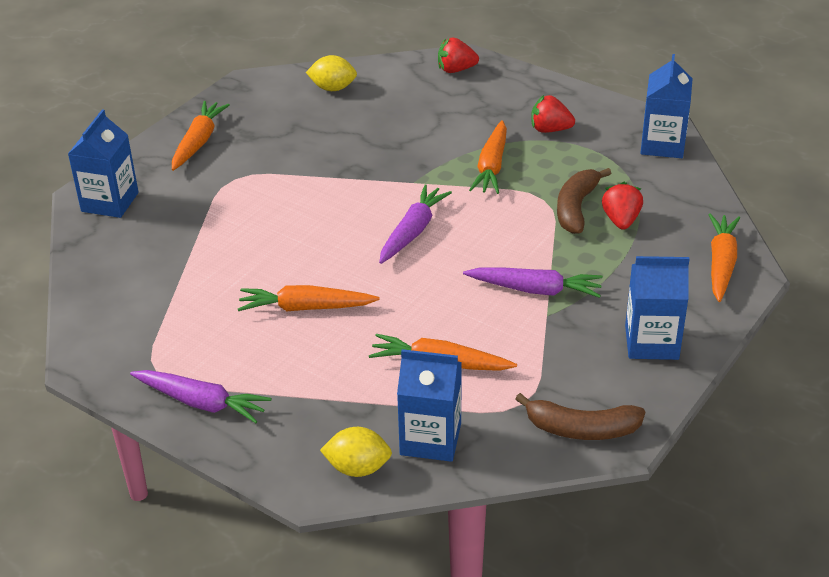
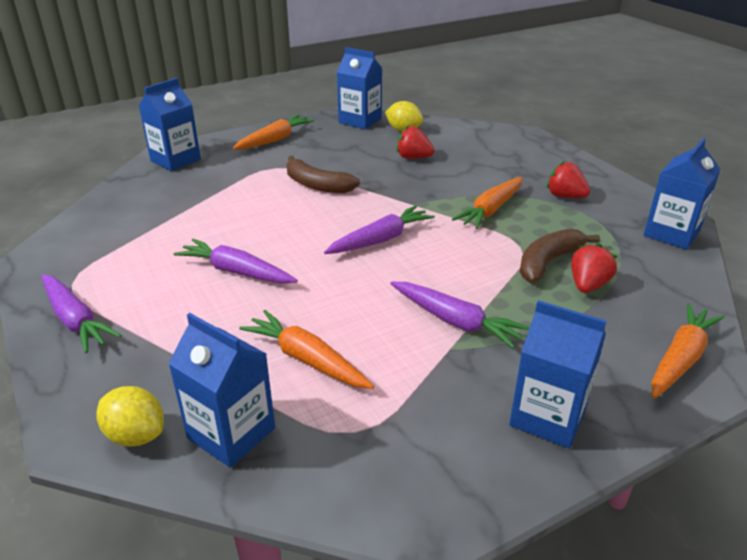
camera: 25 degrees right, 5 degrees down
orange carrot [238,285,380,311] -> purple carrot [174,239,298,284]
red strawberry [438,37,479,73] -> red strawberry moved to [396,125,435,159]
brown banana [515,393,645,440] -> brown banana moved to [286,156,360,193]
none -> blue carton [337,47,382,129]

